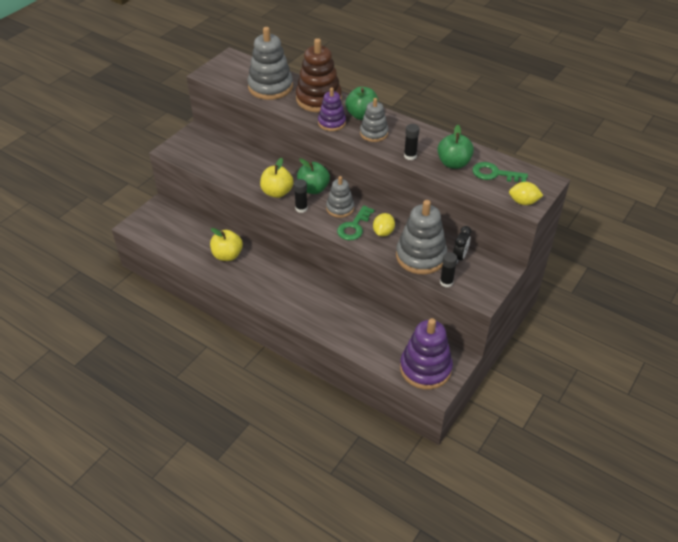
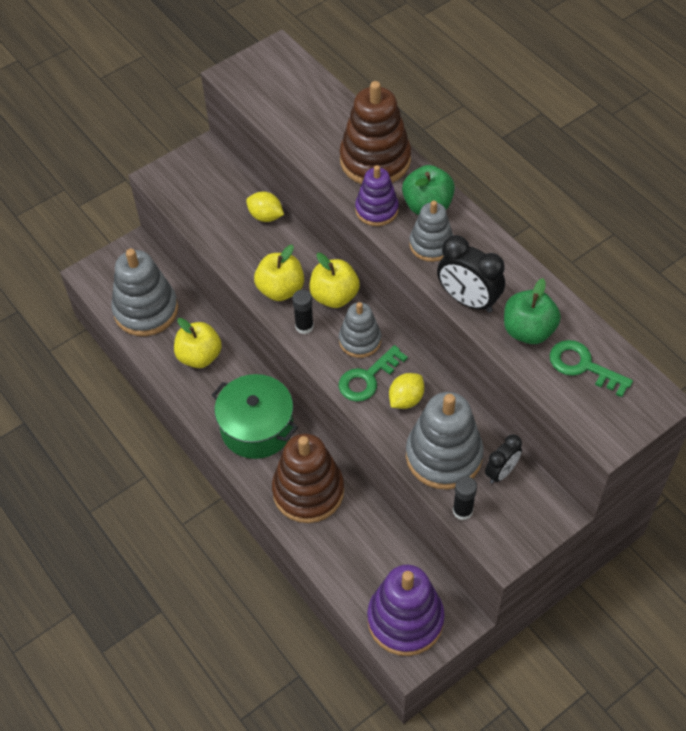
camera: 20 degrees right, 10 degrees up
grey stacking toy [247,27,293,100] -> grey stacking toy moved to [111,249,178,336]
green apple [297,158,330,194] -> yellow apple [309,253,360,308]
black glue stick [404,124,420,160] -> black clock [437,235,505,313]
yellow lemon [509,182,544,205] -> yellow lemon moved to [246,192,284,222]
none -> green pot [212,374,298,459]
none -> brown stacking toy [272,433,344,523]

